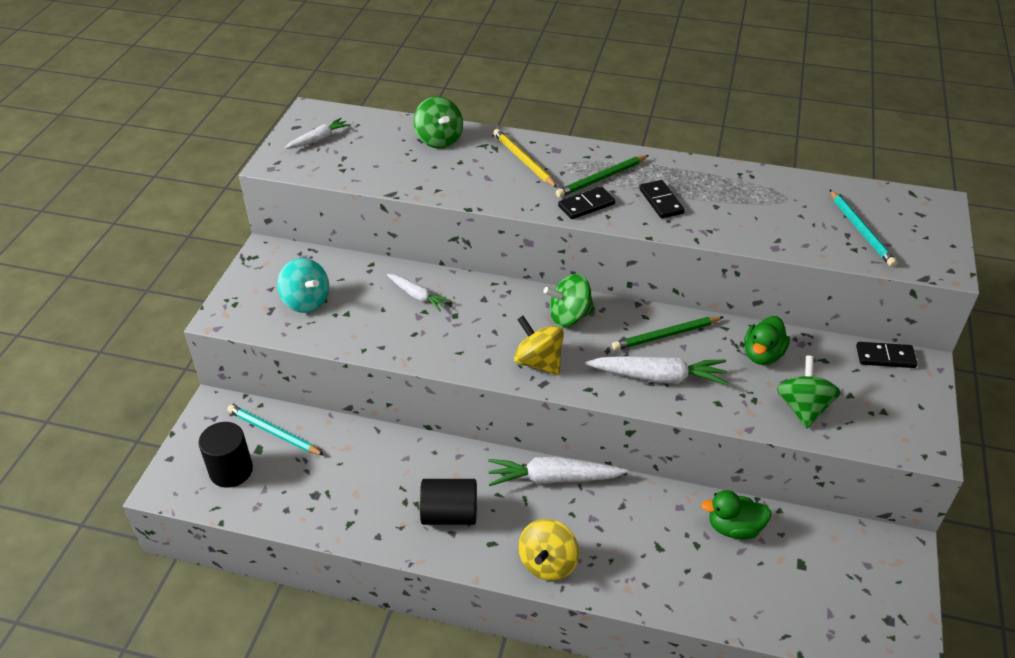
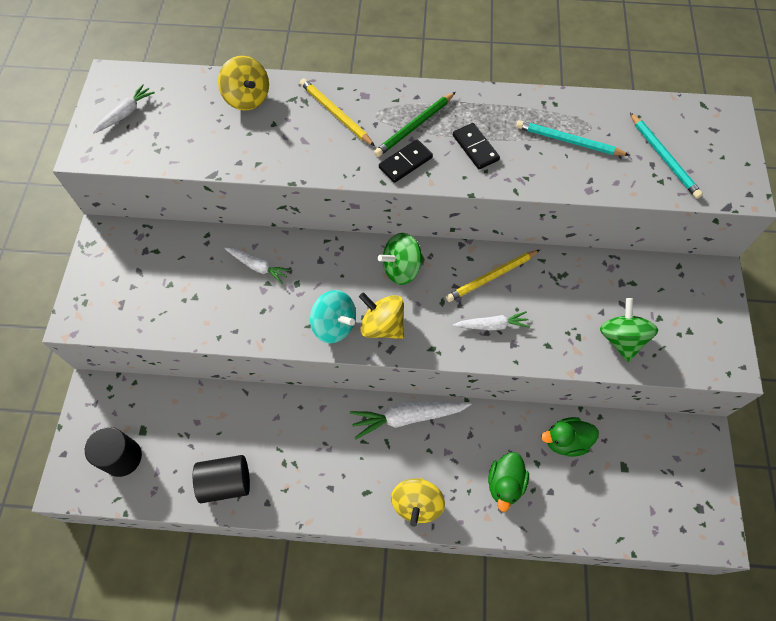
camera: 10 degrees left, 20 degrees up
turquoise pencil [227,405,324,455] -> turquoise pencil moved to [516,120,630,156]
turquoise spinning top [277,258,329,313] -> turquoise spinning top moved to [310,290,356,344]
green spinning top [413,96,463,149] -> yellow spinning top [218,56,269,111]
black cylinder [420,479,477,525] -> black cylinder moved to [193,455,250,503]
white carrot [585,356,728,385] -> white carrot [453,311,530,331], size x0.60
green pencil [612,316,723,350] -> yellow pencil [446,250,540,302]
green duck [744,316,790,365] -> green duck moved to [488,452,529,512]
black domino [856,342,917,368] -> none

